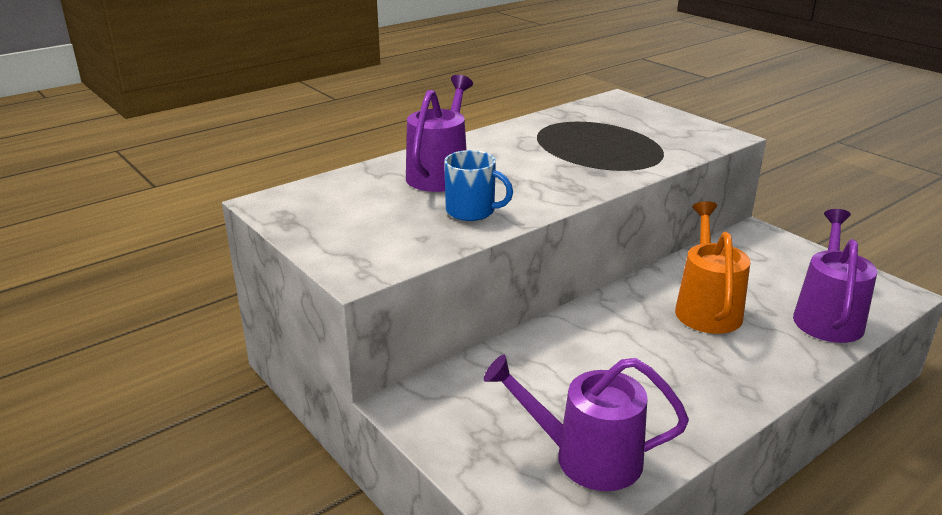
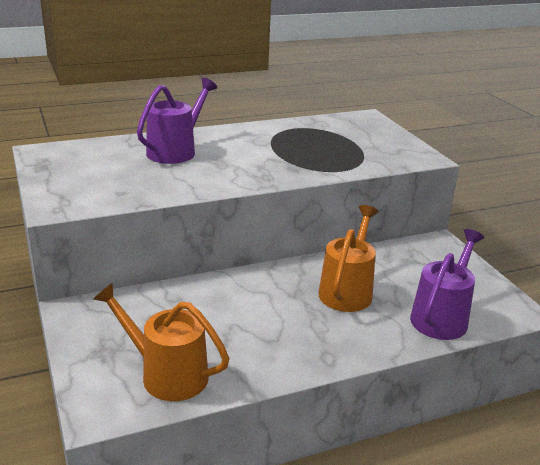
camera: 15 degrees right, 0 degrees up
blue mug [444,150,513,221] -> none
purple watering can [484,355,689,491] -> orange watering can [93,283,229,401]

